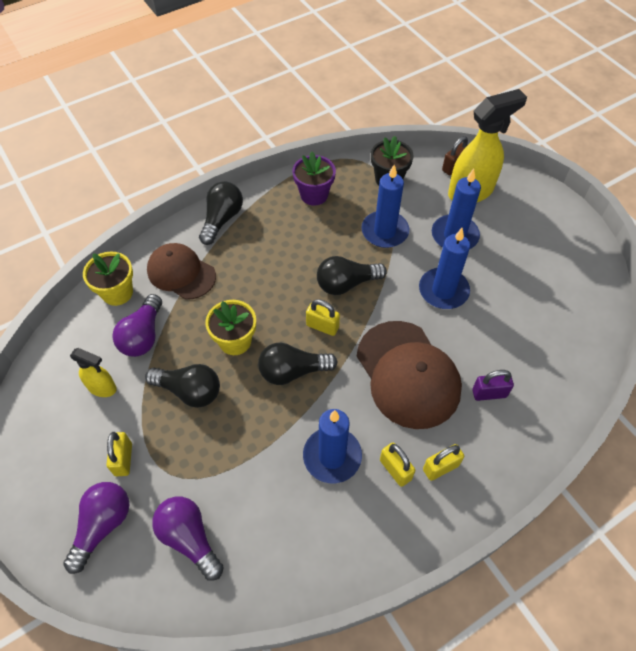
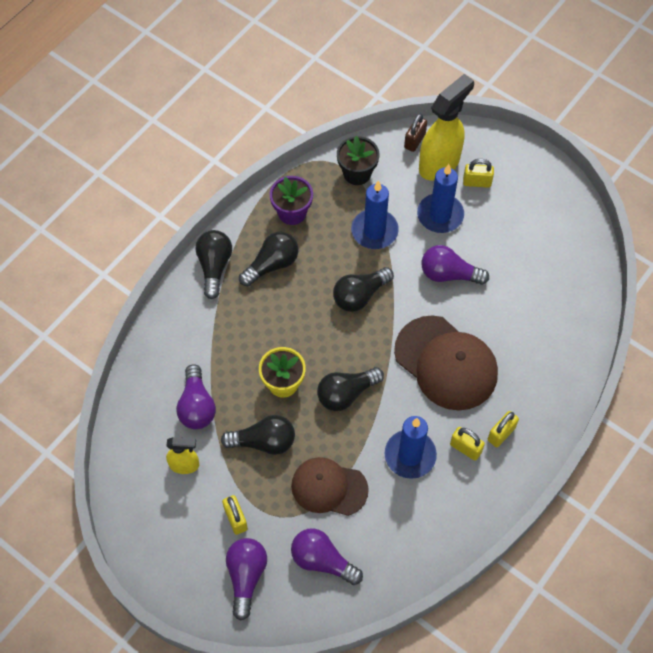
camera: 20 degrees left, 5 degrees up
yellow flower pot [83,252,133,306] -> none
brown cap [147,243,216,300] -> brown cap moved to [291,457,369,516]
yellow padlock [306,299,340,336] -> yellow padlock moved to [463,159,494,188]
blue candle [419,228,470,309] -> purple light bulb [421,245,489,285]
purple padlock [472,370,514,401] -> none
none -> black light bulb [239,232,298,286]

